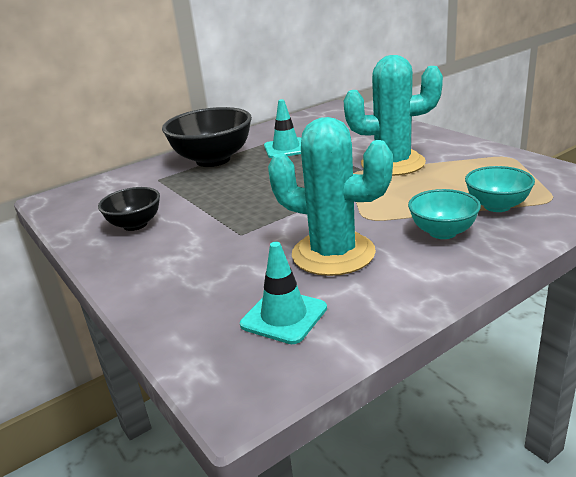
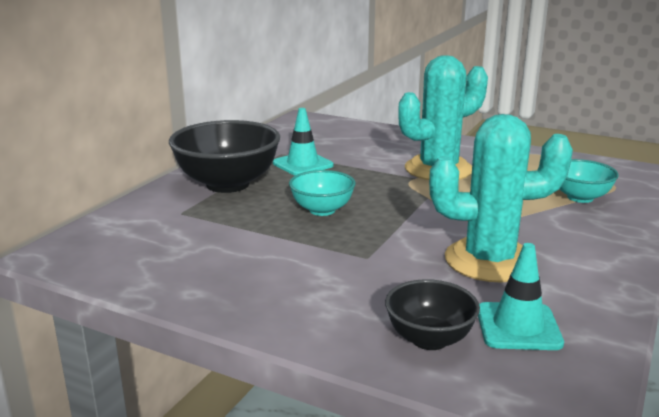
camera: 30 degrees left, 5 degrees down
black bowl [98,187,160,231] -> black bowl moved to [385,279,480,350]
turquoise bowl [408,189,481,239] -> turquoise bowl moved to [289,170,356,216]

